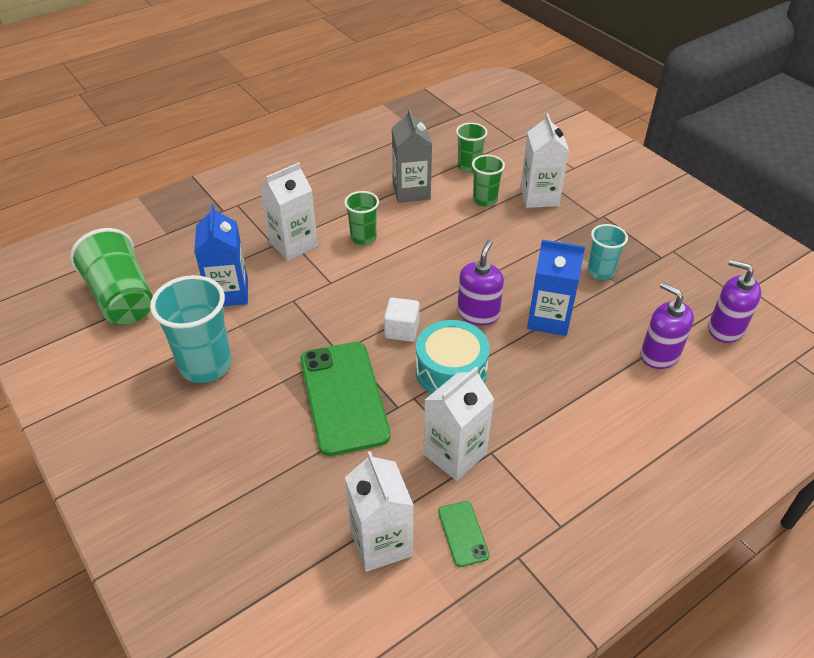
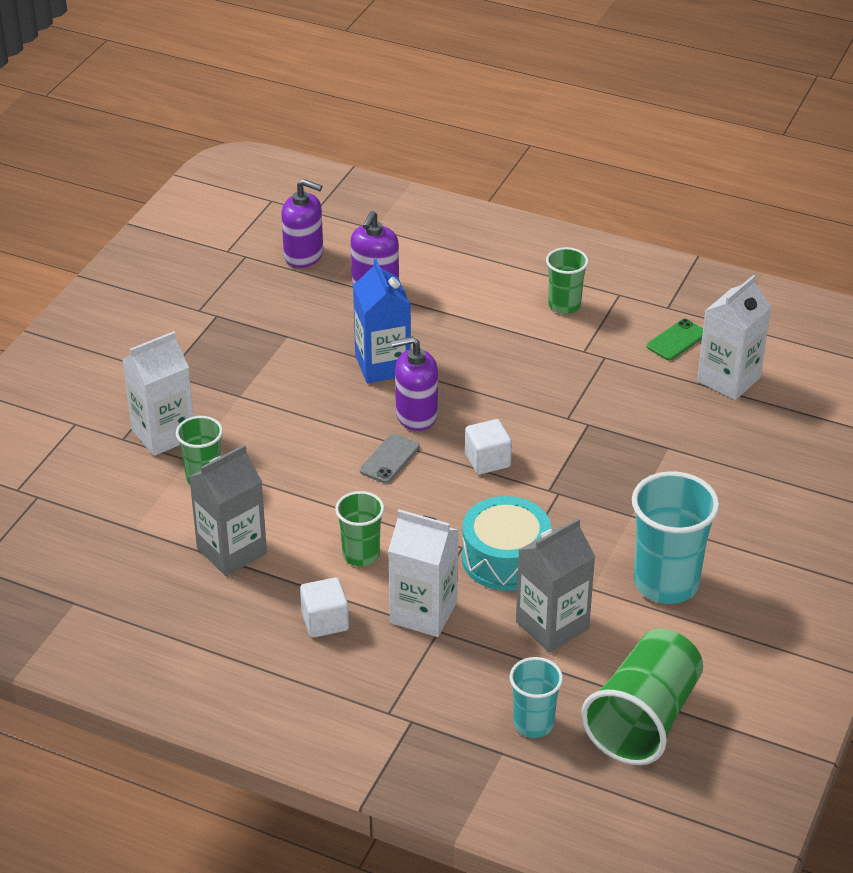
camera: 120 degrees left, 5 degrees down
blue carton [194,205,248,306] -> grey carton [516,518,595,652]
green phone [300,342,391,456] -> none
turquoise drum [416,320,490,394] -> turquoise drum moved to [462,496,551,591]
white carton [423,366,494,481] -> none
green cup [456,123,487,173] -> green cup moved to [546,247,589,314]
turquoise cup [587,224,628,280] -> turquoise cup moved to [510,657,563,738]
purple soap dispenser [708,259,761,343] -> purple soap dispenser turned 75 degrees counterclockwise [281,179,323,268]
none -> white cube [300,577,349,638]
none -> grey phone [360,434,419,483]

